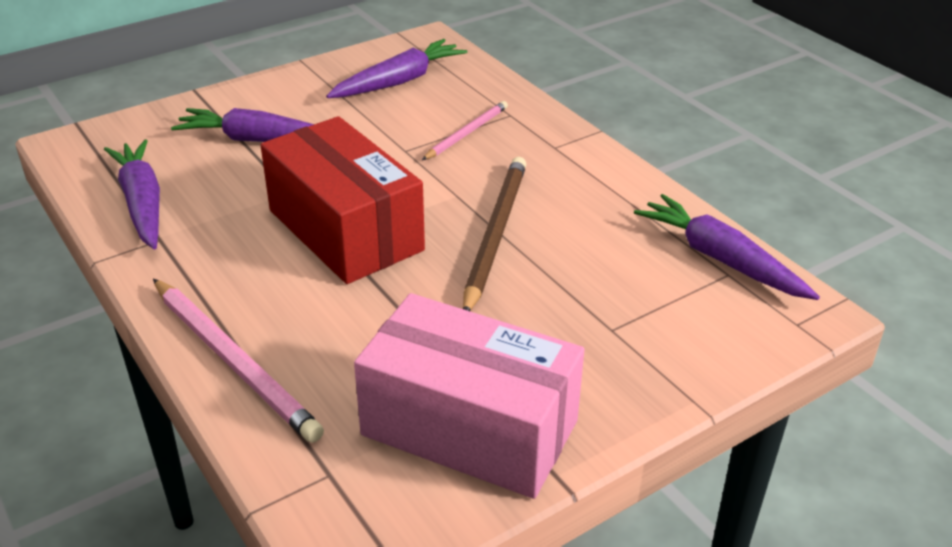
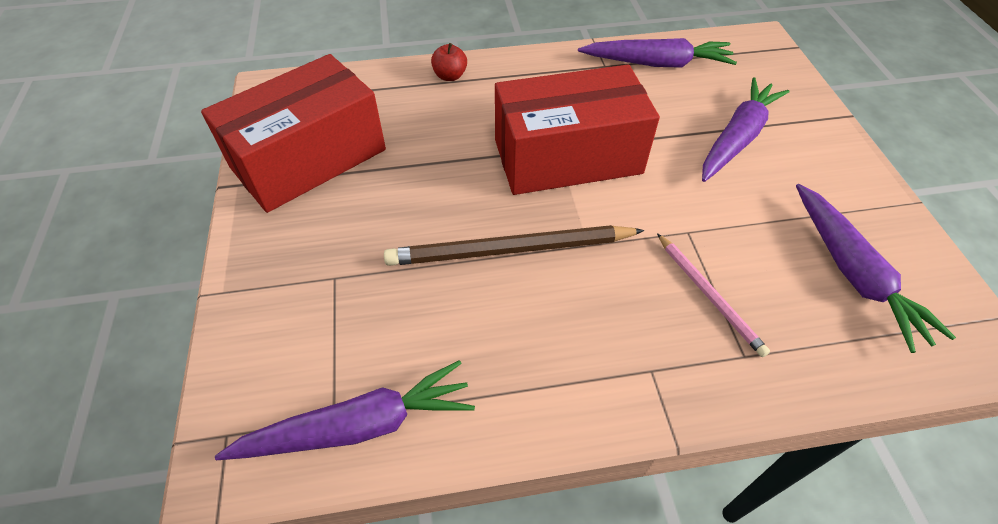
camera: 115 degrees right, 15 degrees up
pink pencil [153,279,324,443] -> red apple [431,43,467,81]
pink box [354,293,584,499] -> red box [201,54,386,213]
brown pencil [463,157,527,311] -> brown pencil turned 135 degrees clockwise [384,225,644,266]

